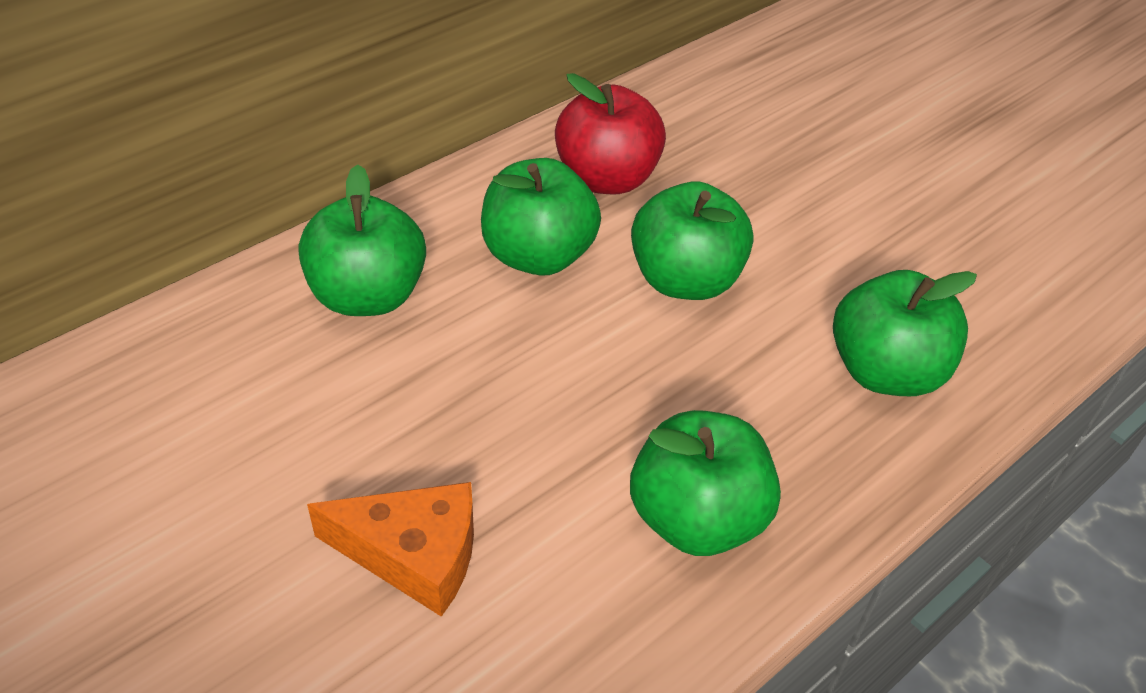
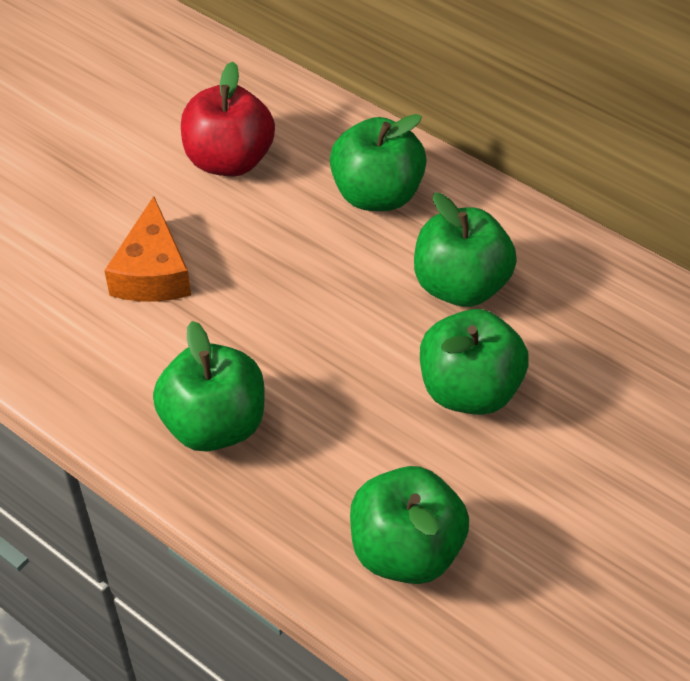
camera: 80 degrees right, 5 degrees up
red apple [555,73,666,194] -> red apple moved to [181,62,275,176]

